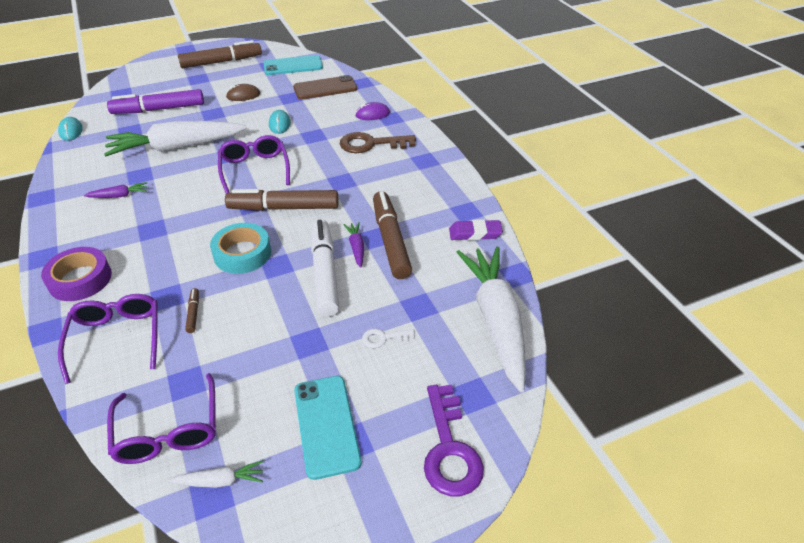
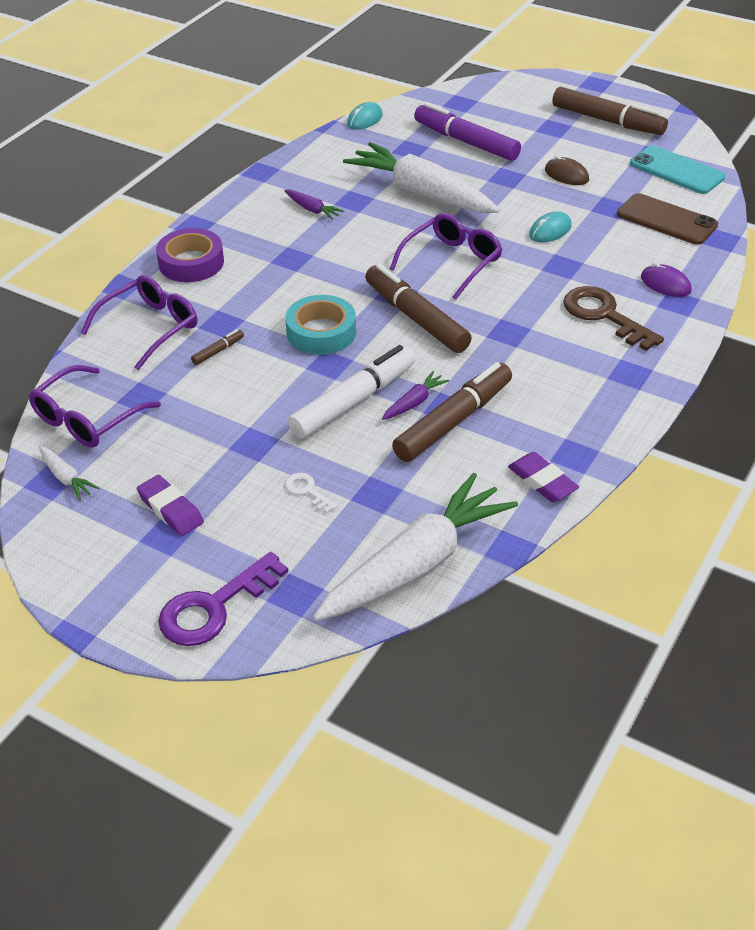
camera: 55 degrees right, 0 degrees up
turquoise phone [294,376,362,480] -> purple eraser [137,475,204,536]

